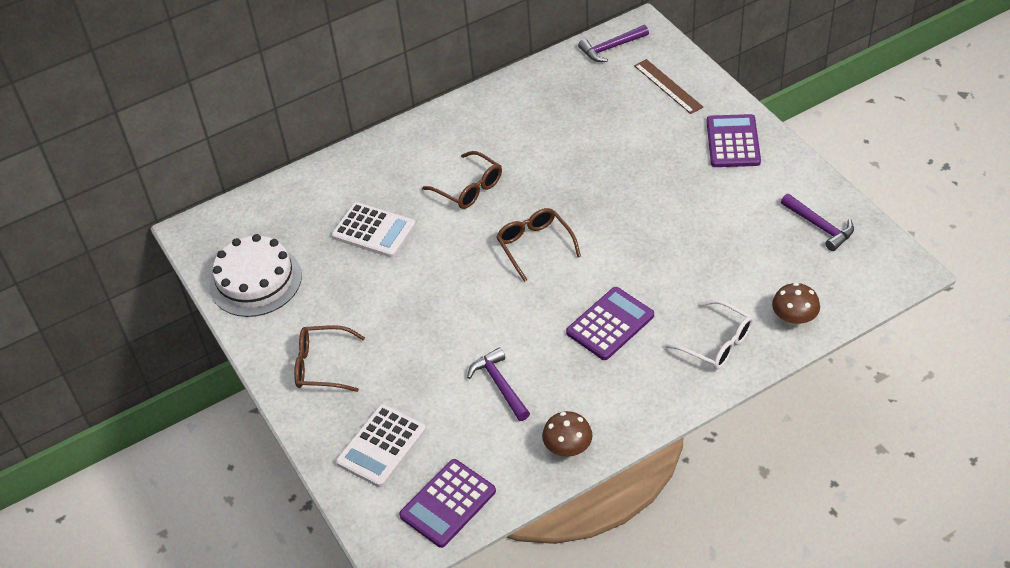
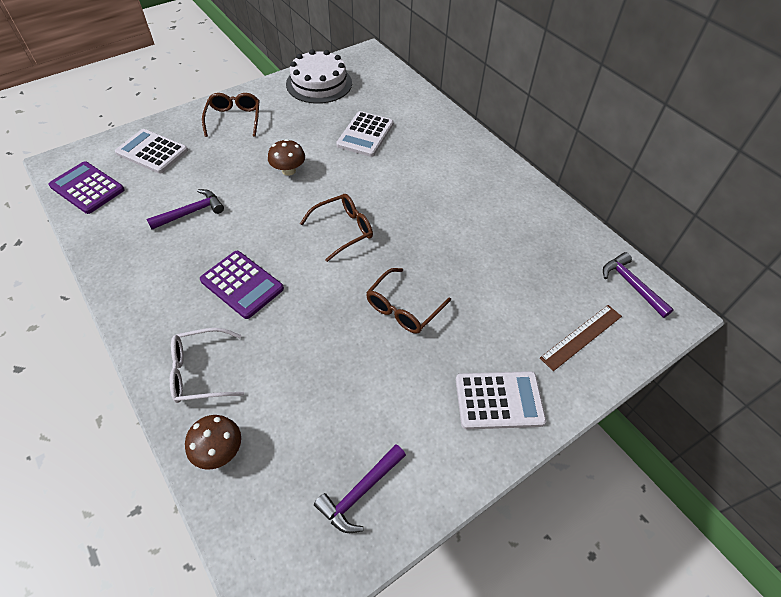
camera: 80 degrees right, 5 degrees up
brown glasses [422,151,502,209] -> brown glasses moved to [366,268,451,333]
brown mushroom [542,411,592,457] -> brown mushroom moved to [268,139,305,176]
white glasses [664,300,753,370] -> white glasses turned 45 degrees clockwise [170,328,244,403]
purple calculator [707,114,761,167] -> white calculator [456,371,546,430]

